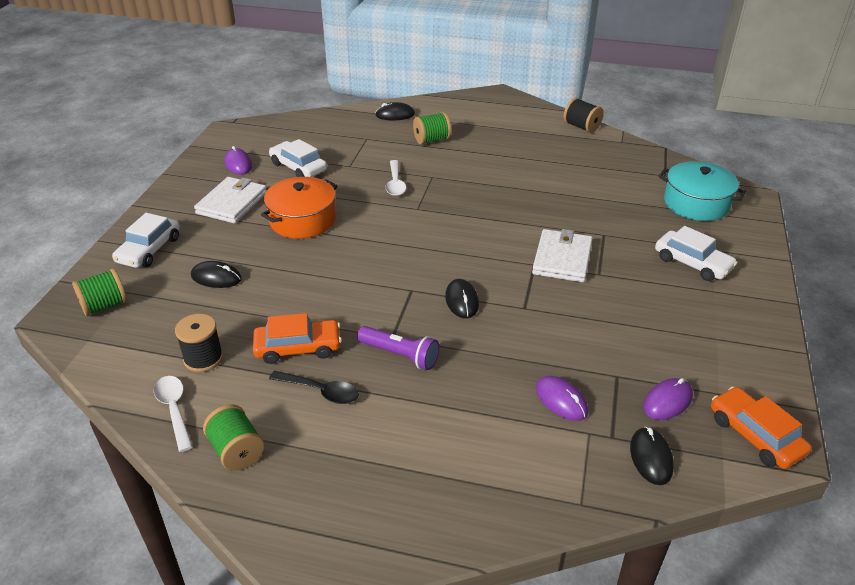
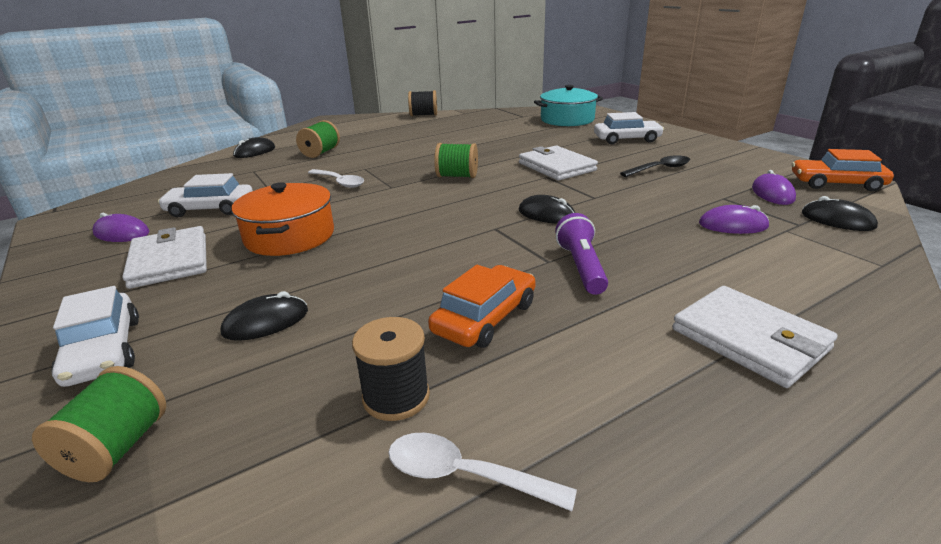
camera: 45 degrees left, 10 degrees down
green spool [203,404,265,471] -> green spool moved to [434,143,478,178]
black spoon [269,371,359,404] -> black spoon moved to [620,155,690,177]
purple flashlight [357,326,439,370] -> purple flashlight turned 75 degrees counterclockwise [555,213,608,295]
none -> white wallet [672,286,837,388]

